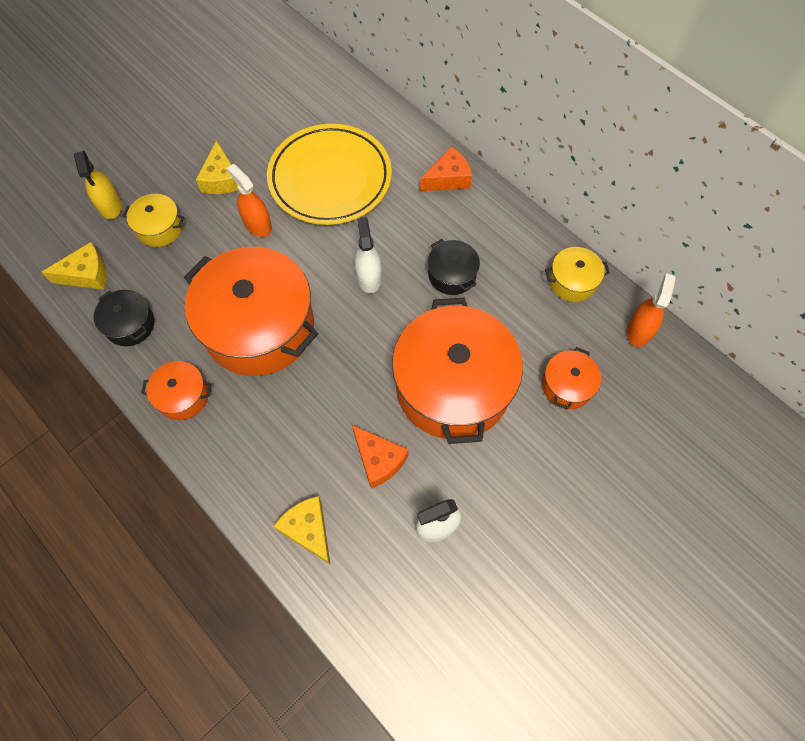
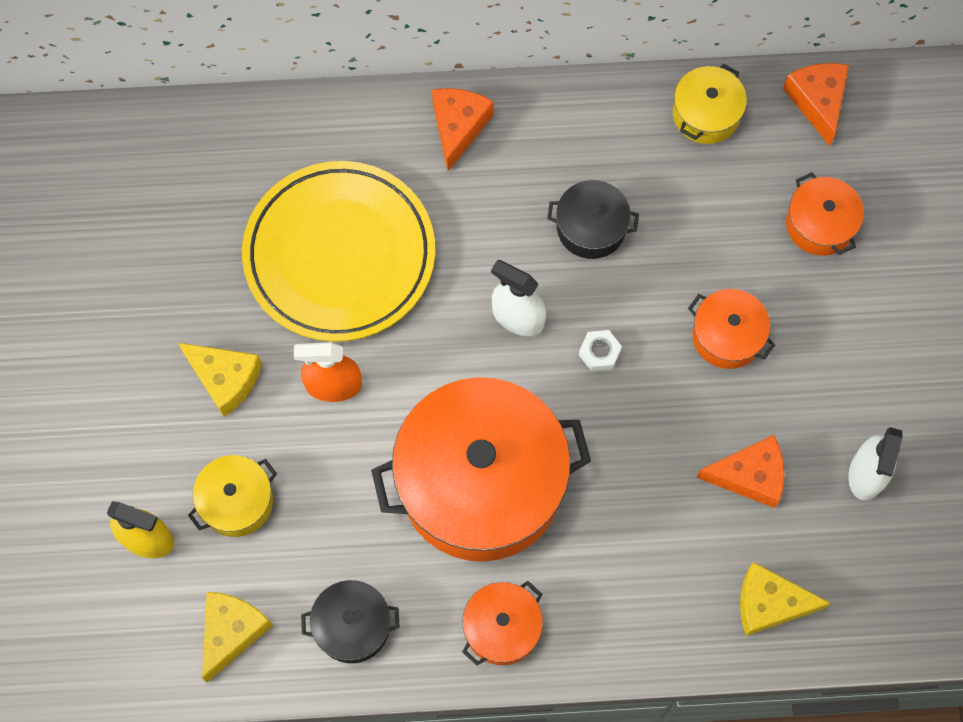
camera: 50 degrees left, 5 degrees up
orange pot [392,298,523,444] -> orange pot [688,289,776,369], size x0.45
orange spray bottle [626,273,676,347] -> orange cheese [783,63,849,146]
none -> white nut [579,330,622,371]

